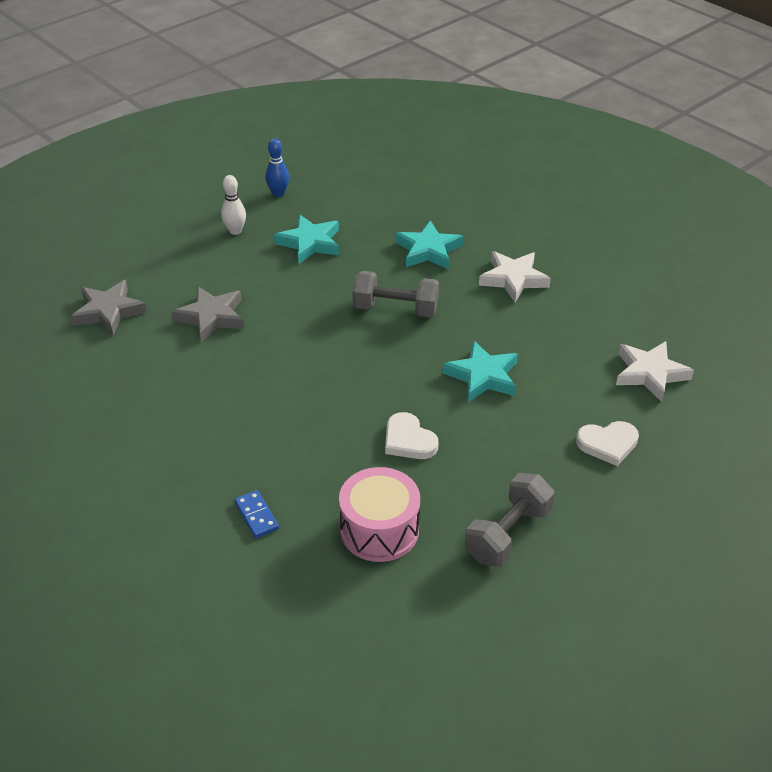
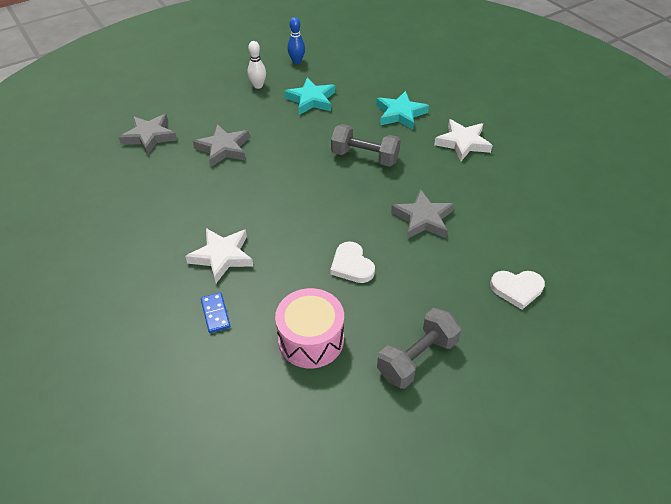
camera: 10 degrees right, 5 degrees up
turquoise star [443,341,518,402] -> grey star [391,189,454,239]
white star [616,341,694,402] -> white star moved to [185,228,253,283]

